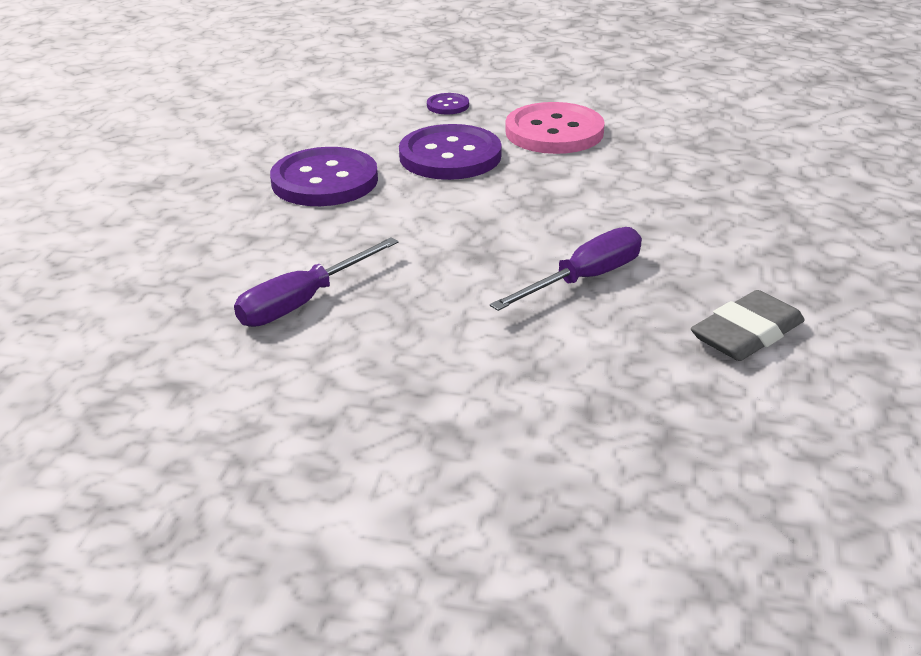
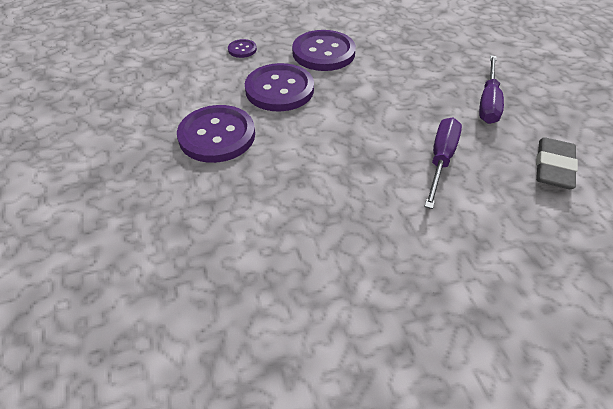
camera: 30 degrees left, 15 degrees up
purple screwdriver [234,237,398,327] -> purple screwdriver moved to [479,55,504,124]
pink button [505,102,605,154] -> purple button [292,30,356,71]

